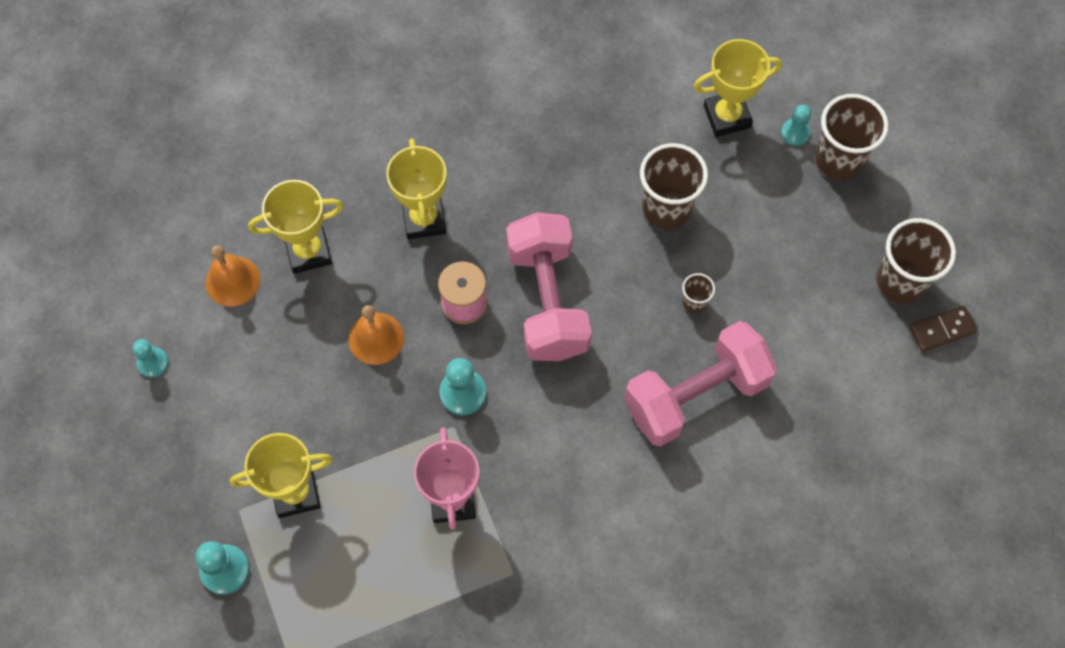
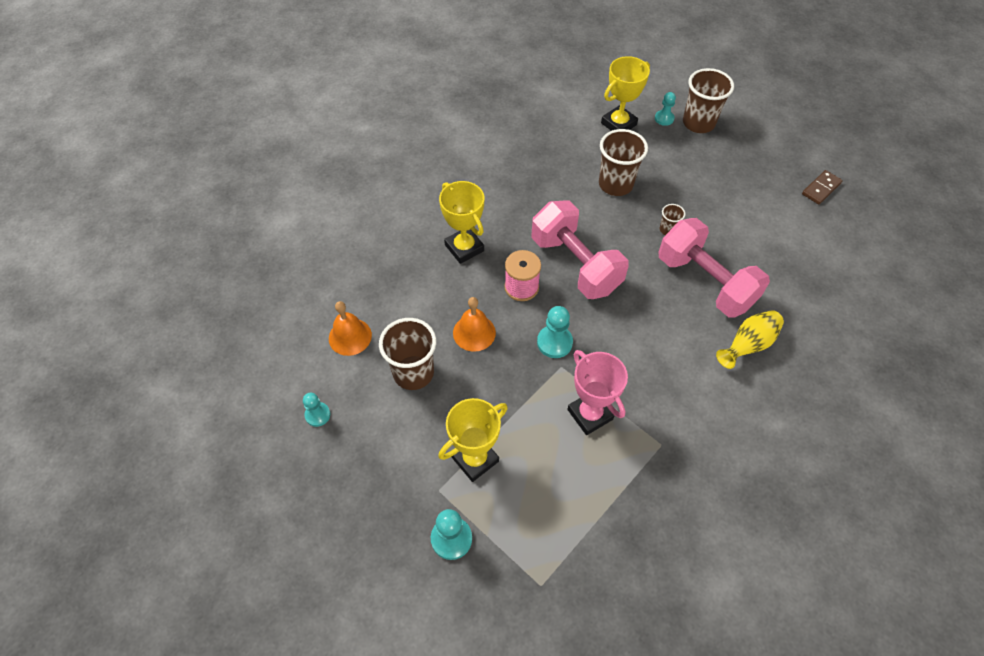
camera: 25 degrees left, 10 degrees down
yellow trophy [248,180,343,274] -> none
pink dumbbell [624,321,777,447] -> pink dumbbell turned 75 degrees counterclockwise [658,218,770,317]
brown cup [876,218,956,303] -> brown cup moved to [379,318,436,390]
none -> yellow vase [716,310,784,369]

